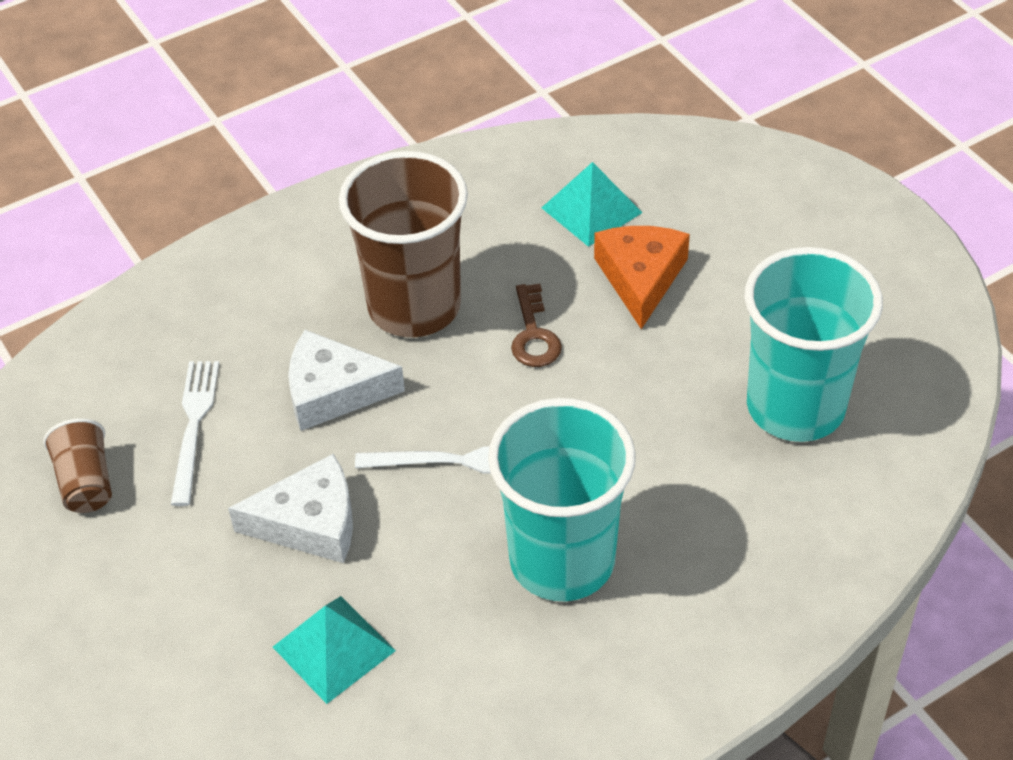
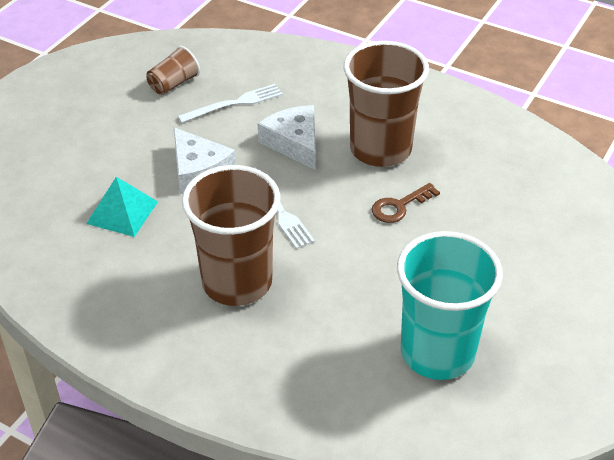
camera: 60 degrees right, 5 degrees down
turquoise cup [488,398,636,601] -> brown cup [182,165,281,306]
turquoise pyramid [542,162,643,247] -> none
orange cheese [594,226,690,329] -> none

